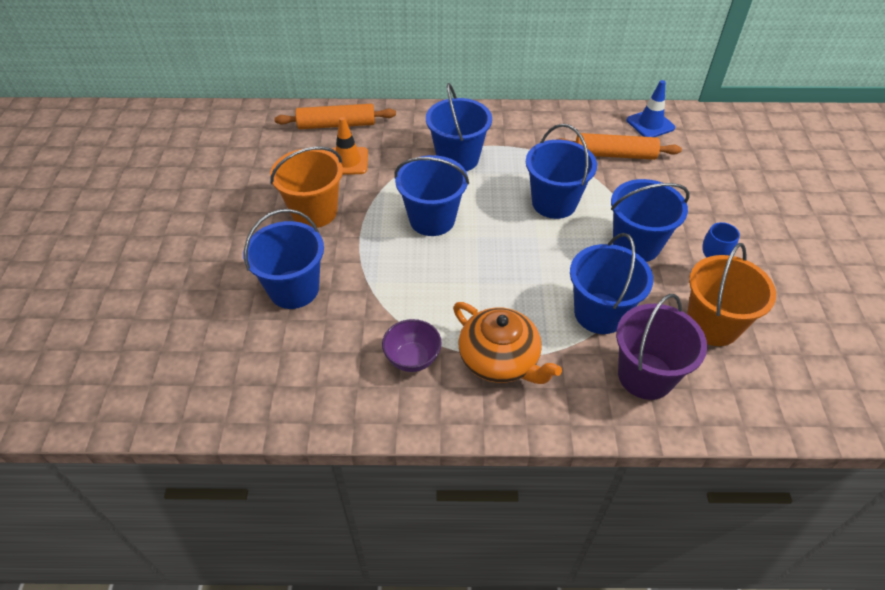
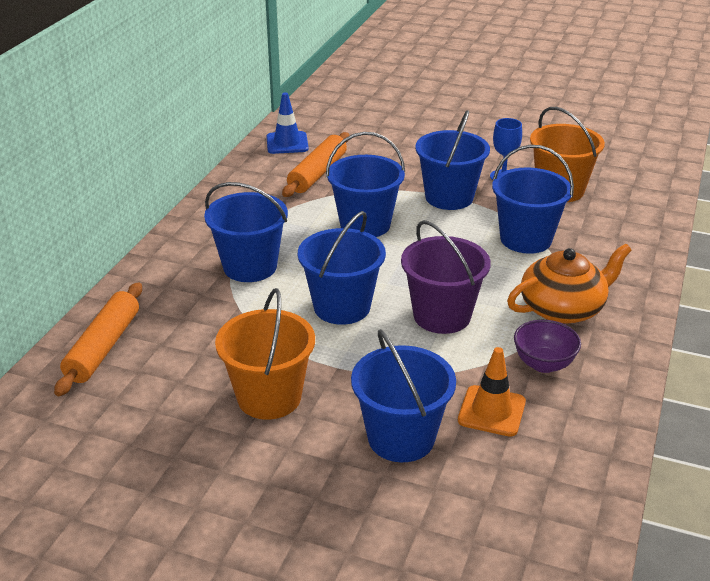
camera: 70 degrees left, 15 degrees down
orange traffic cone [329,117,368,175] -> orange traffic cone moved to [458,347,526,437]
purple bucket [616,294,707,400] -> purple bucket moved to [401,220,491,334]

